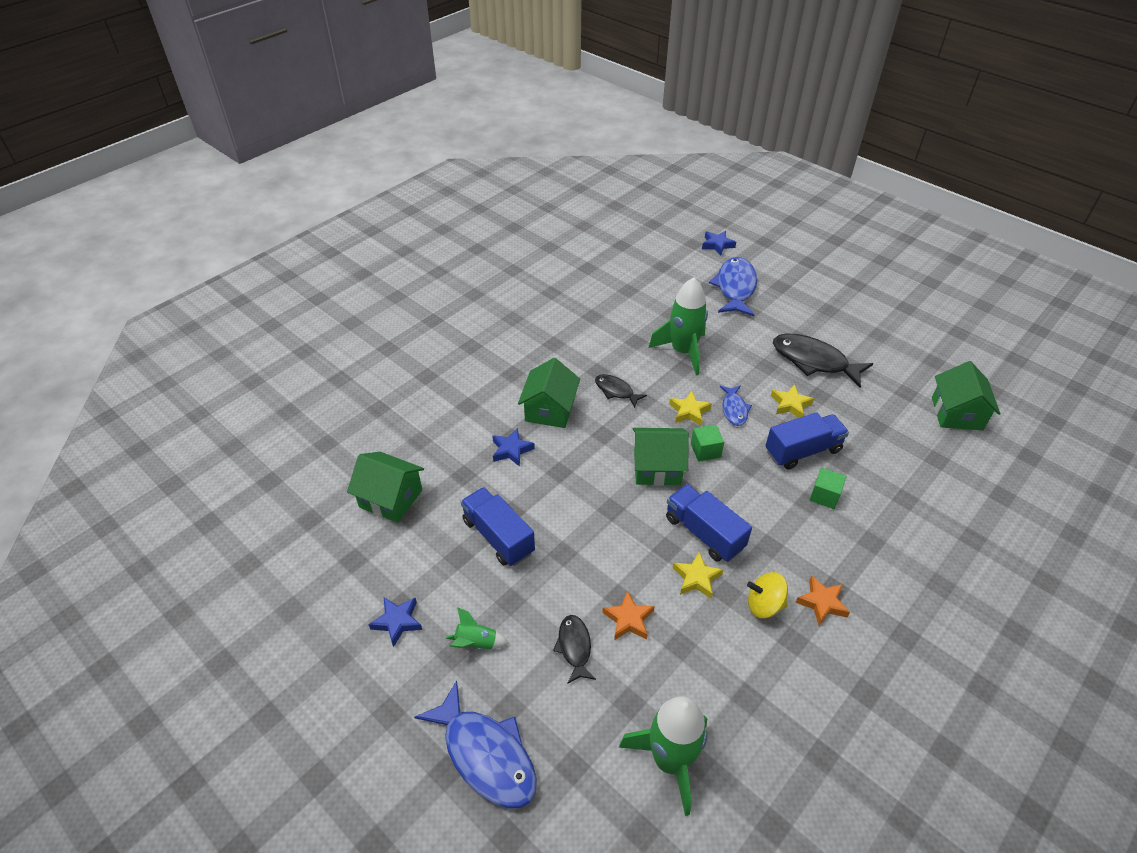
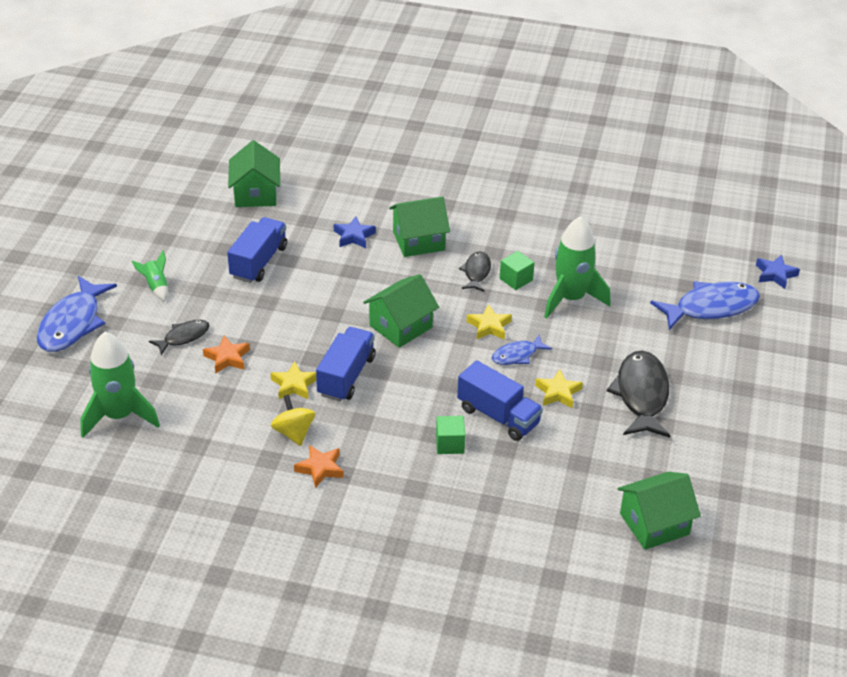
camera: 60 degrees right, 5 degrees down
blue star [368,598,422,647] -> none
green house [633,428,689,486] -> green house turned 75 degrees clockwise [363,274,439,348]
green cube [691,425,724,462] -> green cube moved to [500,251,534,290]

